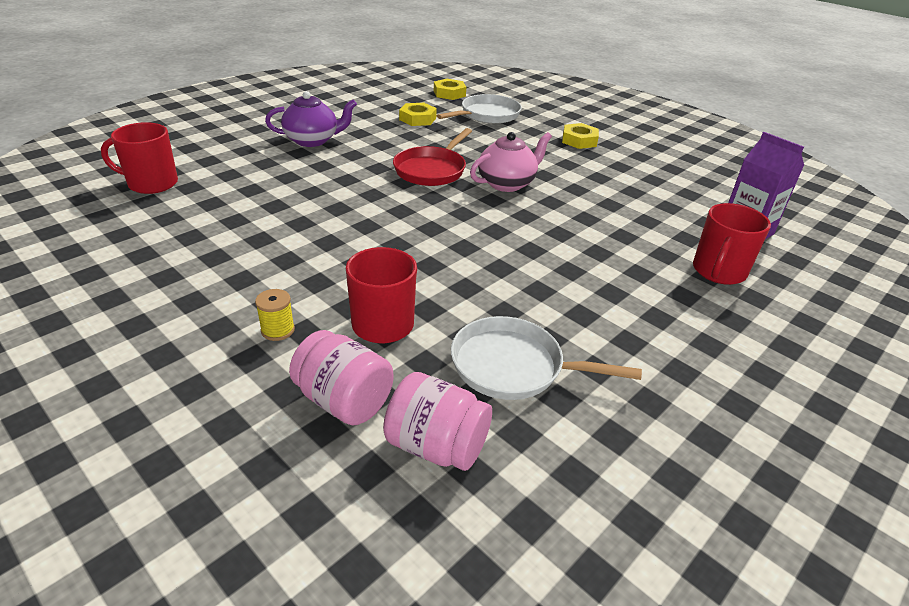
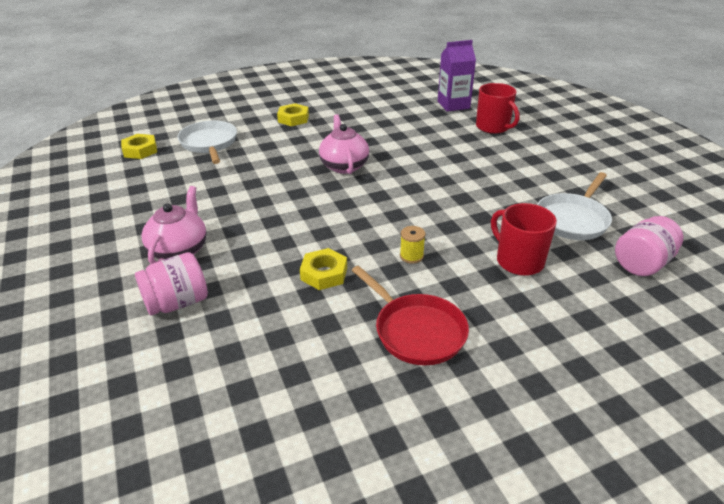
camera: 65 degrees left, 0 degrees up
red mug [101,122,178,194] -> none
yellow spool [255,289,295,341] -> yellow spool moved to [400,226,425,264]
purple teapot [265,91,357,147] -> pink teapot [142,186,207,264]
pink jar [289,330,393,426] -> pink jar moved to [135,252,208,315]
red pan [393,128,472,186] -> red pan moved to [352,266,469,365]
yellow nut [399,103,437,126] -> yellow nut moved to [300,248,347,290]

